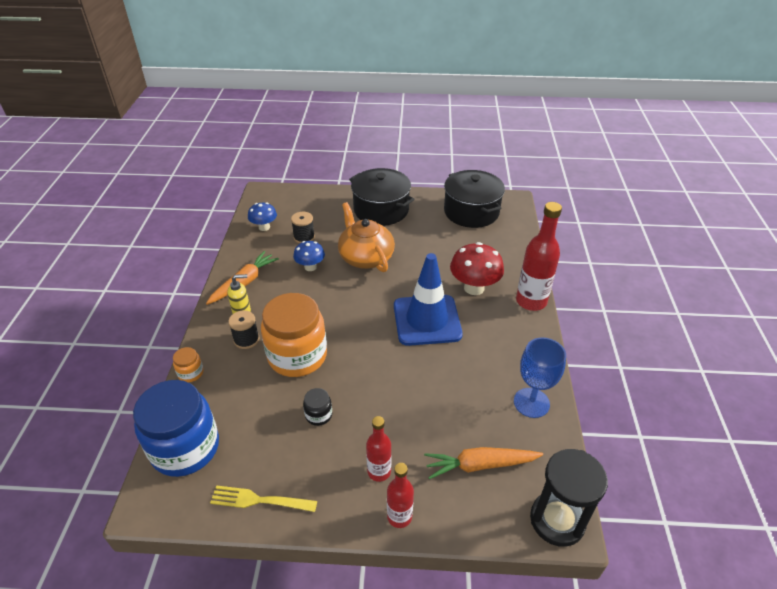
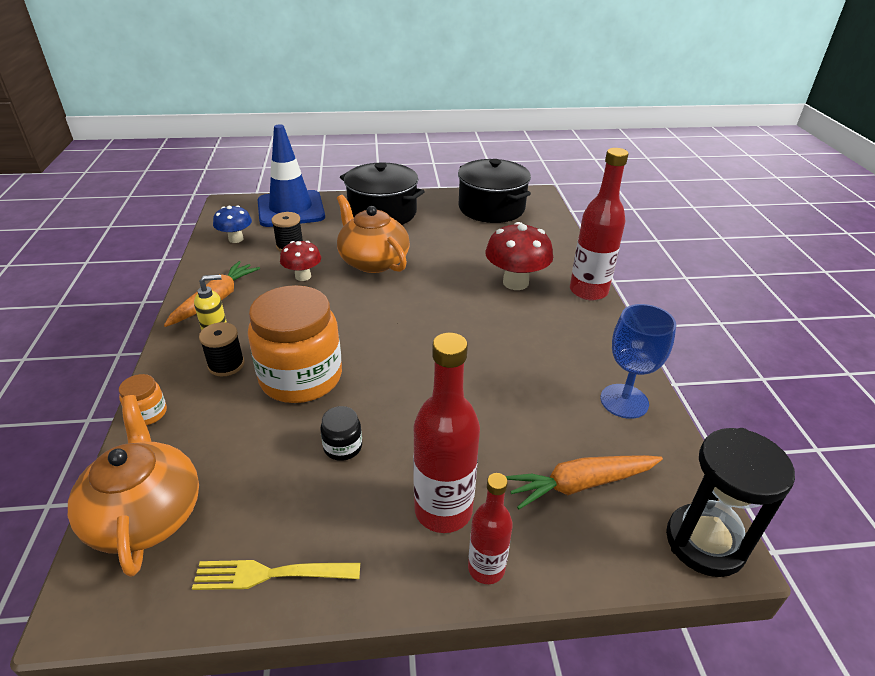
camera: 10 degrees left, 5 degrees down
blue jar [133,380,219,477] -> orange teapot [68,395,199,577]
blue mushroom [293,241,325,271] -> red mushroom [280,241,321,281]
red bottle [366,416,391,482] -> red bottle [413,333,480,533], size x1.69
blue traffic cone [394,253,463,346] -> blue traffic cone moved to [258,124,325,227]

